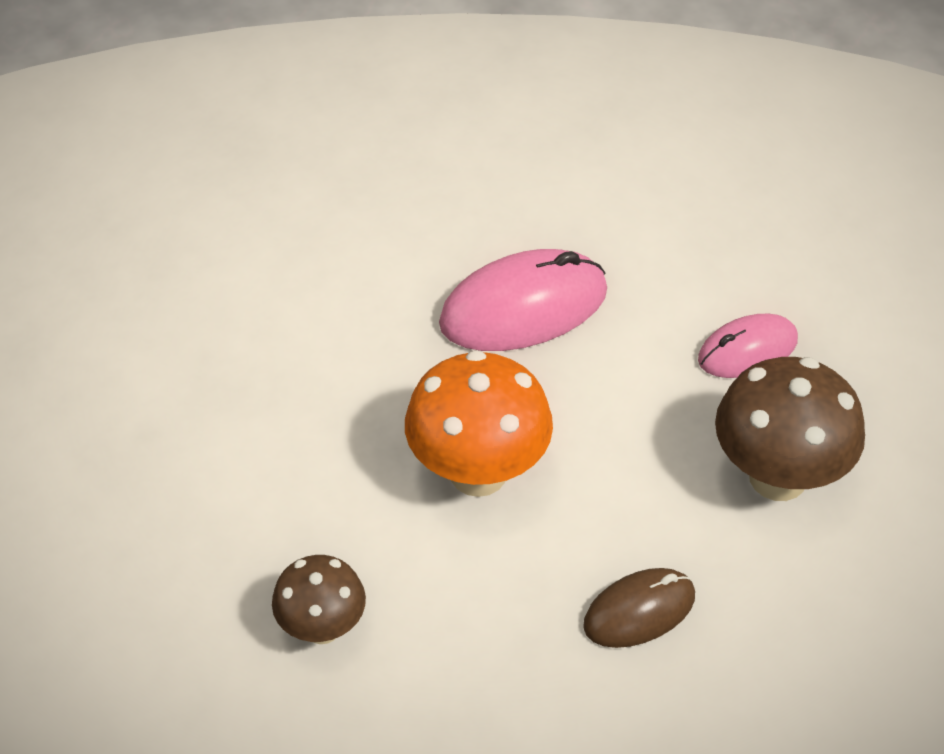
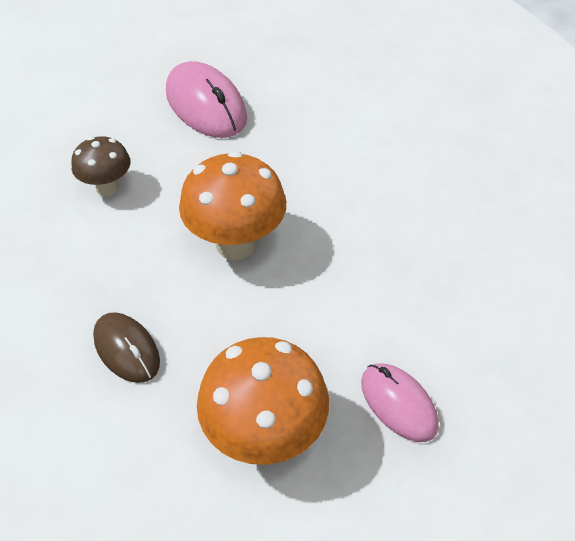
camera: 80 degrees right, 0 degrees up
pink mouse [439,249,607,351] -> pink mouse moved to [166,61,247,138]
brown mushroom [715,357,865,501] -> orange mushroom [197,337,329,465]

